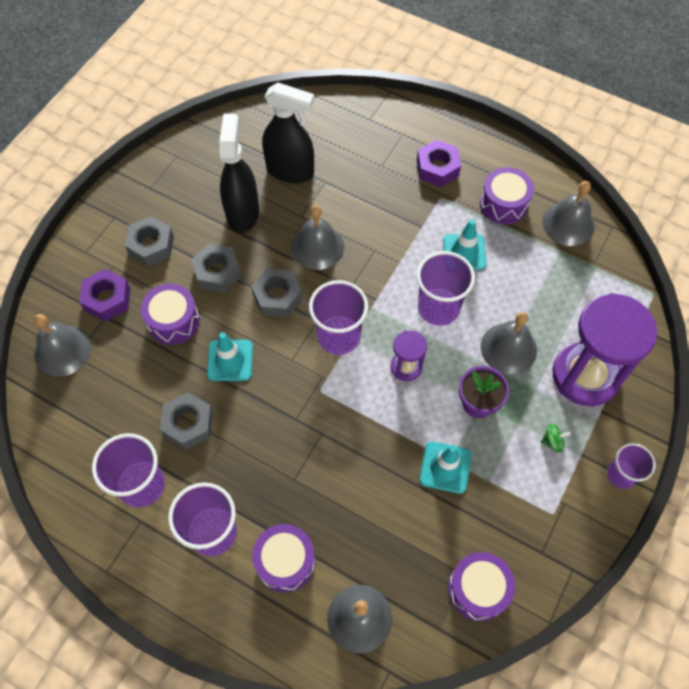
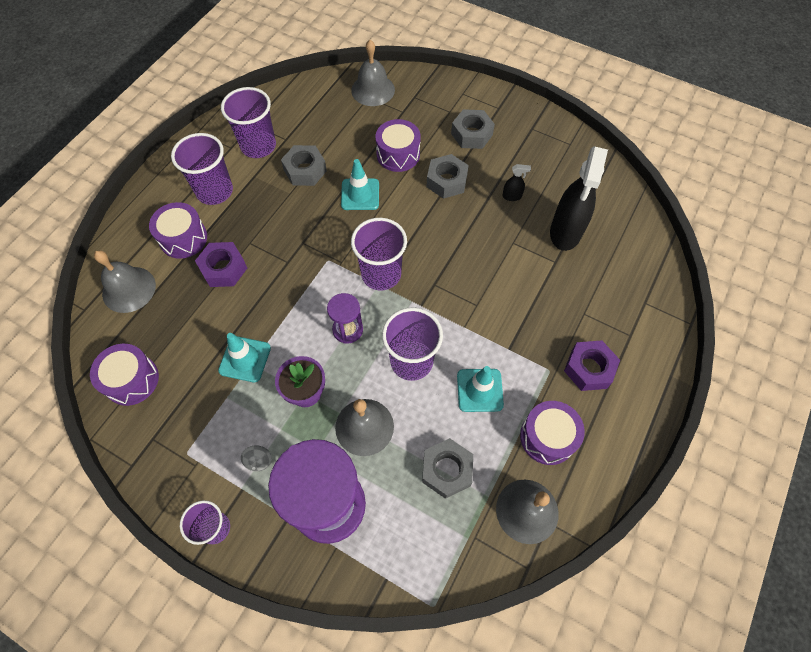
camera: 90 degrees right, 0 degrees up
purple nut [79,269,130,322] -> purple nut moved to [195,242,247,287]
black spray bottle [219,114,259,233] -> black spray bottle [502,164,531,201], size x0.41
grey nut [251,269,302,317] -> grey nut moved to [422,438,473,499]
grey bell [292,205,344,270] -> none
green spinning top [541,423,571,452] -> grey spinning top [241,445,272,471]

